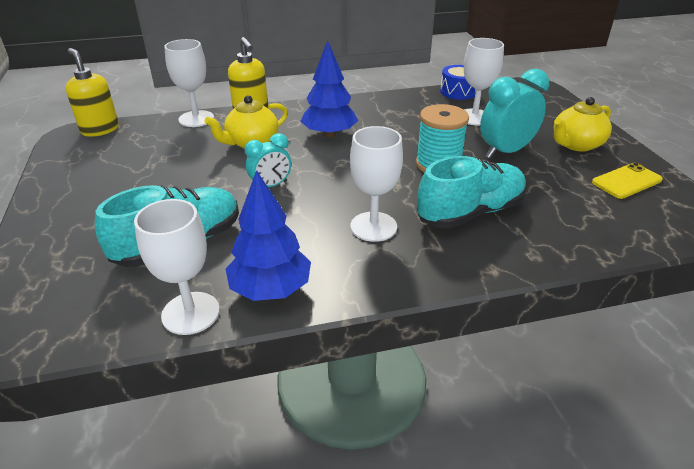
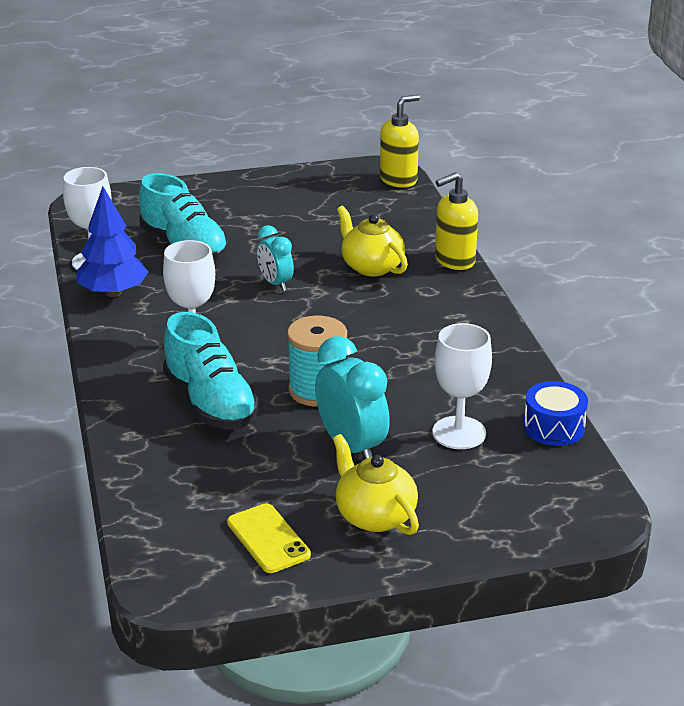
camera: 90 degrees right, 5 degrees down
white goblet [164,39,214,127] -> none
blue tree [300,40,358,138] -> none

